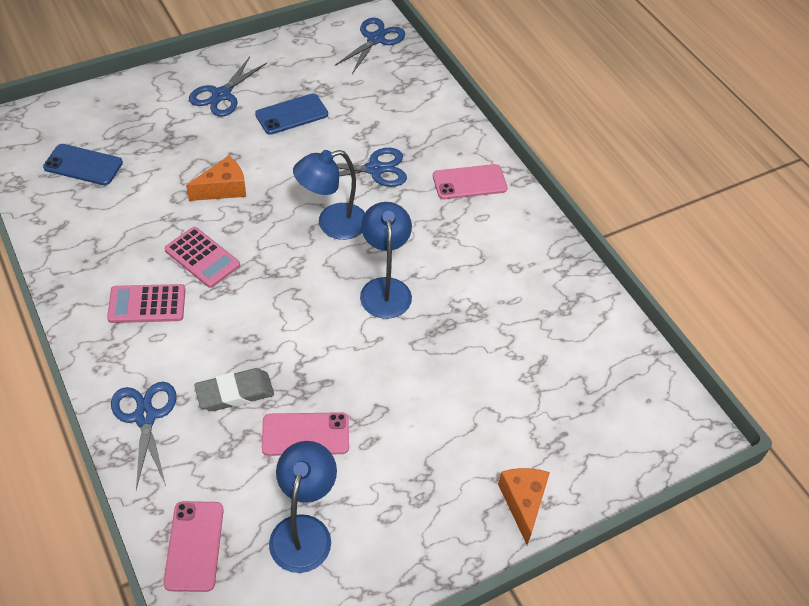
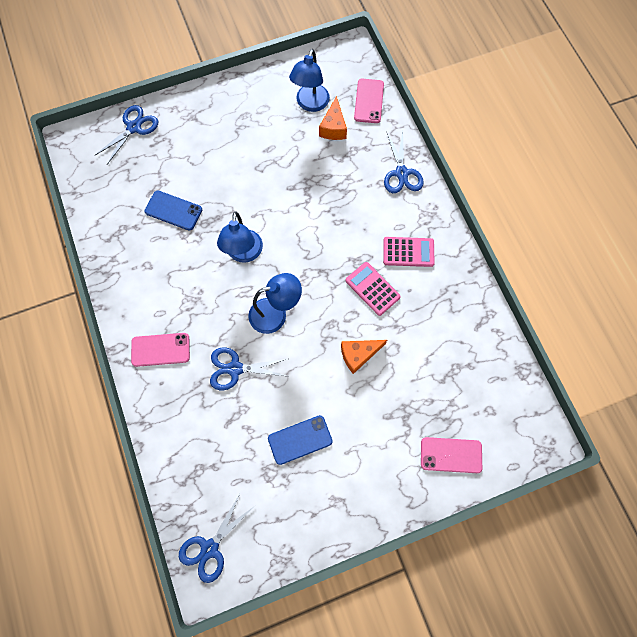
camera: 170 degrees left, 20 degrees up
blue phone [43,144,123,185] -> blue phone moved to [145,191,202,231]
blue scissors [189,57,267,117] -> blue scissors moved to [94,105,158,164]
grey eraser [194,368,274,411] -> none
pink phone [262,412,349,456] -> pink phone moved to [421,437,482,473]
orange cheese [498,468,550,545] -> orange cheese moved to [319,96,347,140]

